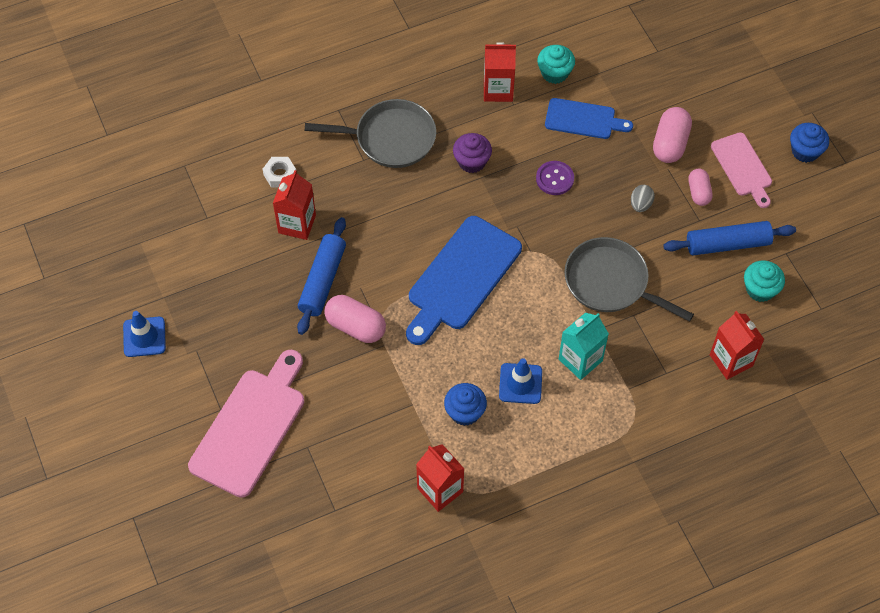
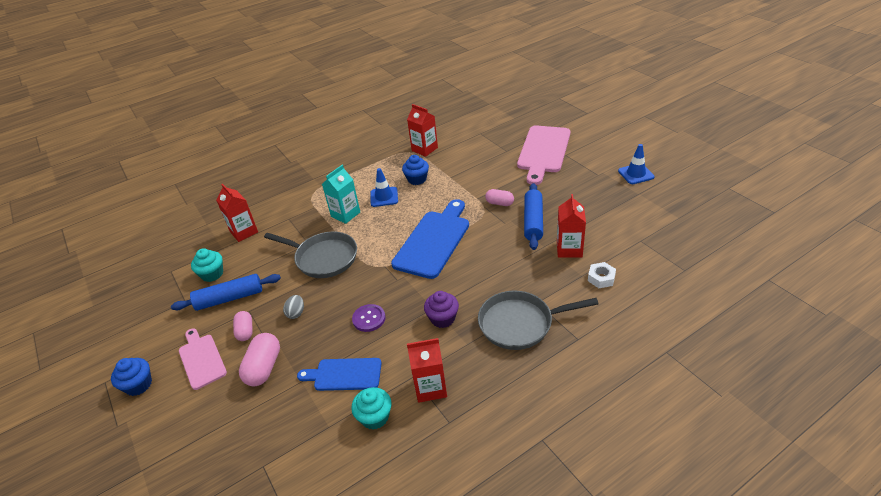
camera: 175 degrees right, 20 degrees down
pink capsule [324,295,386,343] -> pink capsule [485,189,514,206], size x0.64

